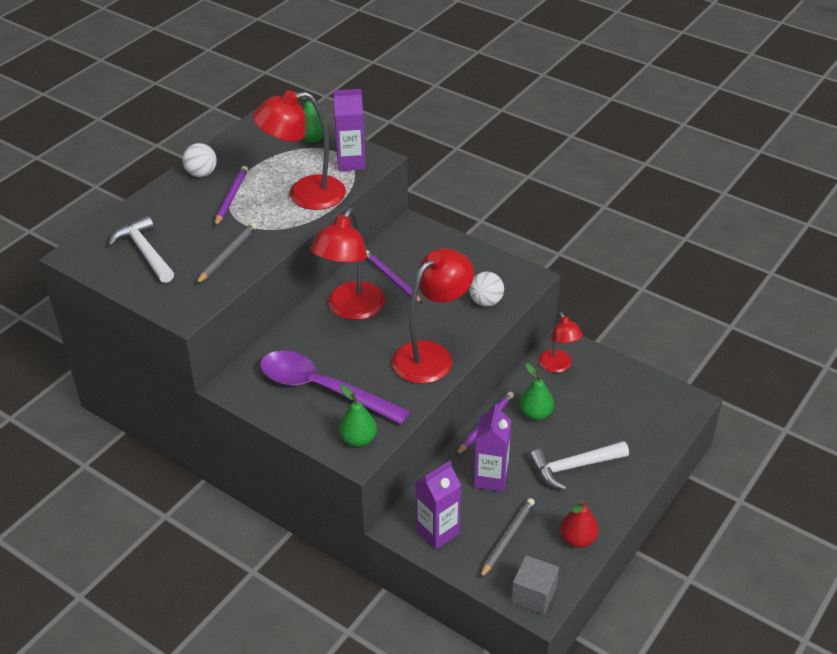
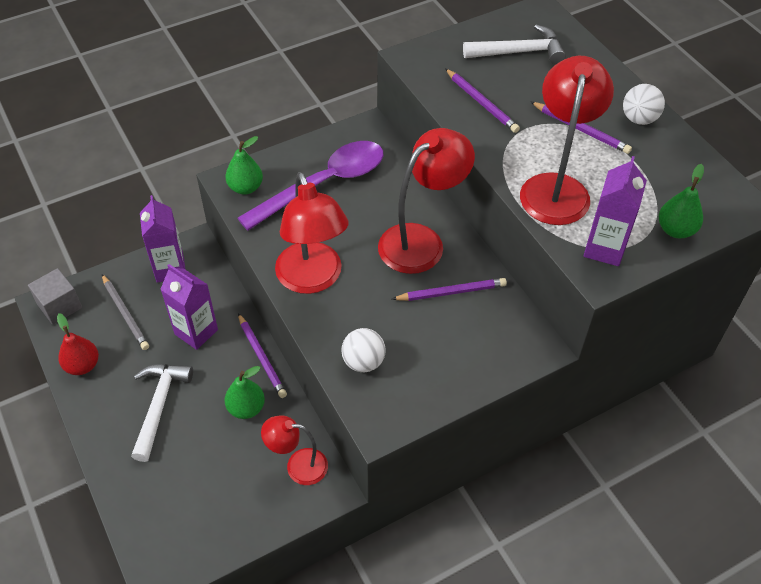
camera: 115 degrees right, 10 degrees up
grey pencil [196,223,257,284] -> purple pencil [445,68,520,133]
red lamp [310,208,385,320] -> red lamp turned 90 degrees clockwise [378,128,475,274]

